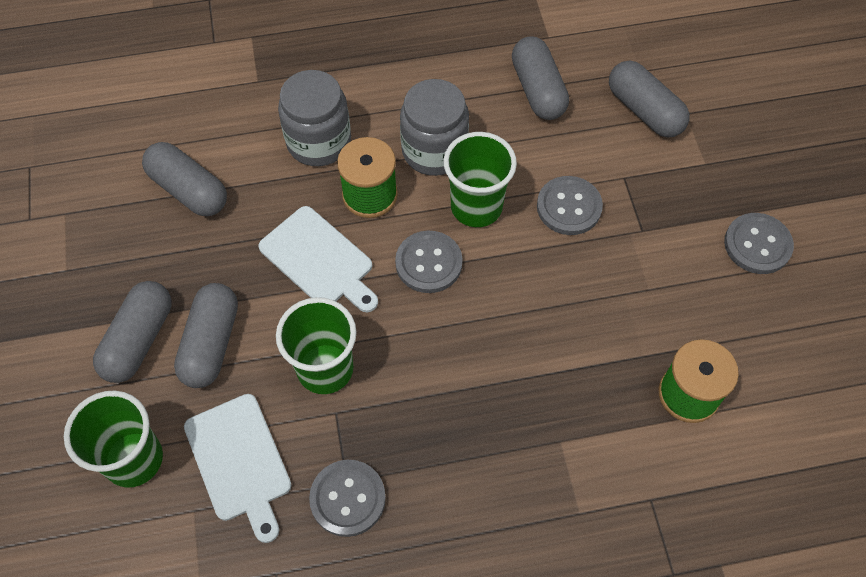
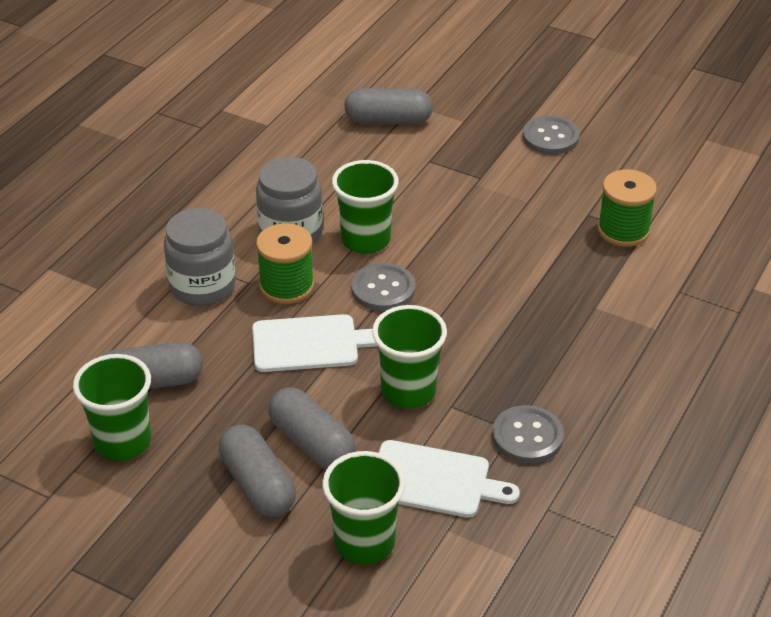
camera: 50 degrees left, 20 degrees down
grey capsule [512,36,569,120] -> none
grey button [537,176,603,235] -> none
none -> green cup [73,354,151,461]

